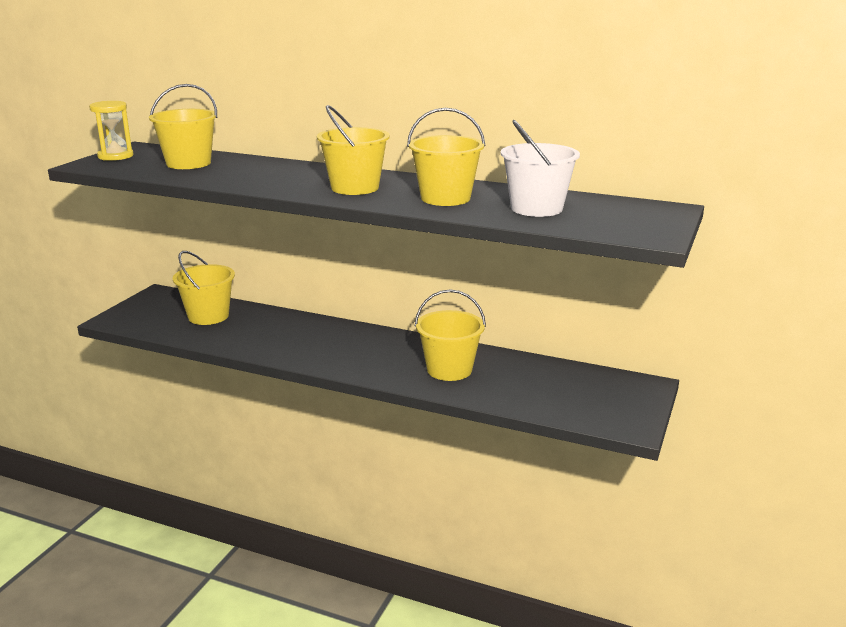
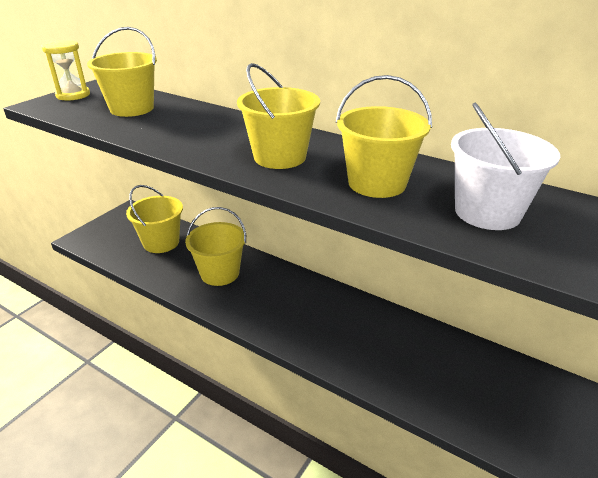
camera: 10 degrees right, 10 degrees up
yellow bucket [415,289,486,381] -> yellow bucket moved to [185,207,246,286]

